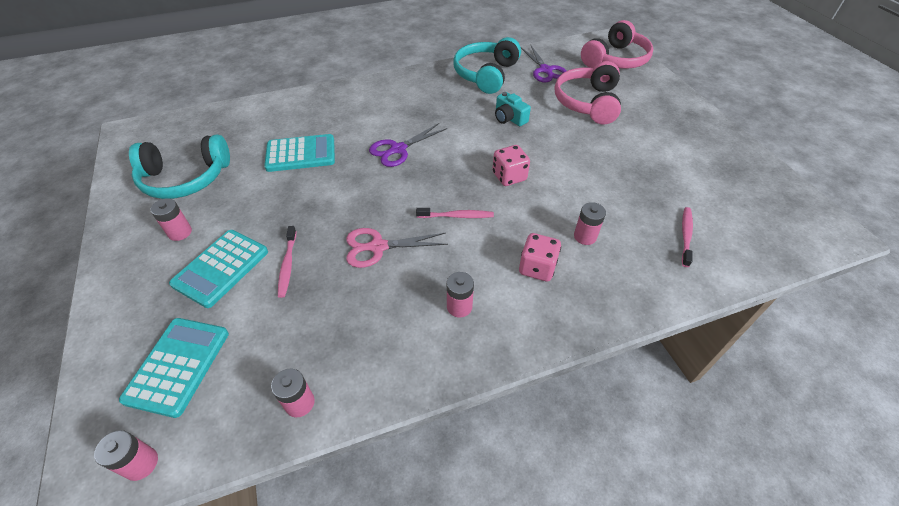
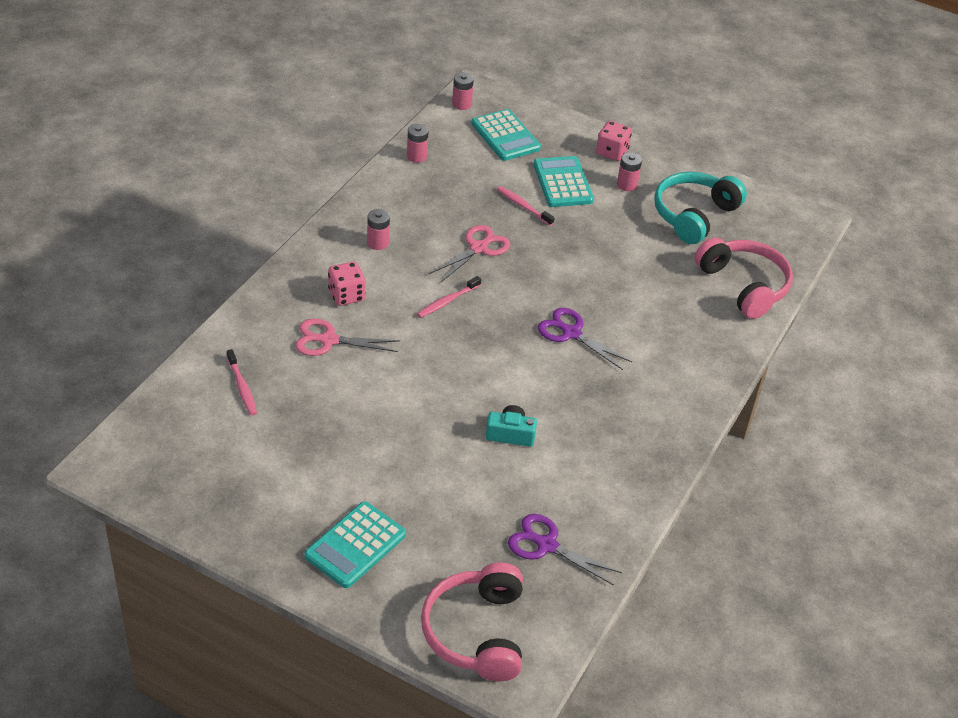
camera: 135 degrees right, 5 degrees down
turquoise calculator [264,134,335,172] -> turquoise calculator moved to [304,502,406,588]
purple scissors [369,123,447,167] -> purple scissors turned 60 degrees counterclockwise [538,308,632,370]
turquoise headphones [453,37,521,94] -> none
pink dice [492,145,530,186] -> pink dice moved to [596,121,632,161]
pink headphones [554,61,621,124] -> pink headphones moved to [694,237,793,319]
pink battery [574,202,606,245] -> pink scissors [295,319,400,356]

